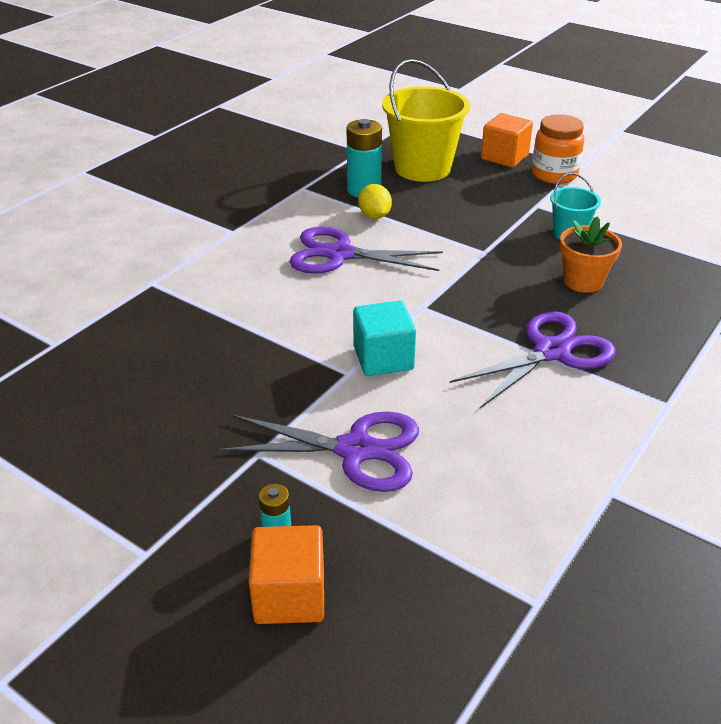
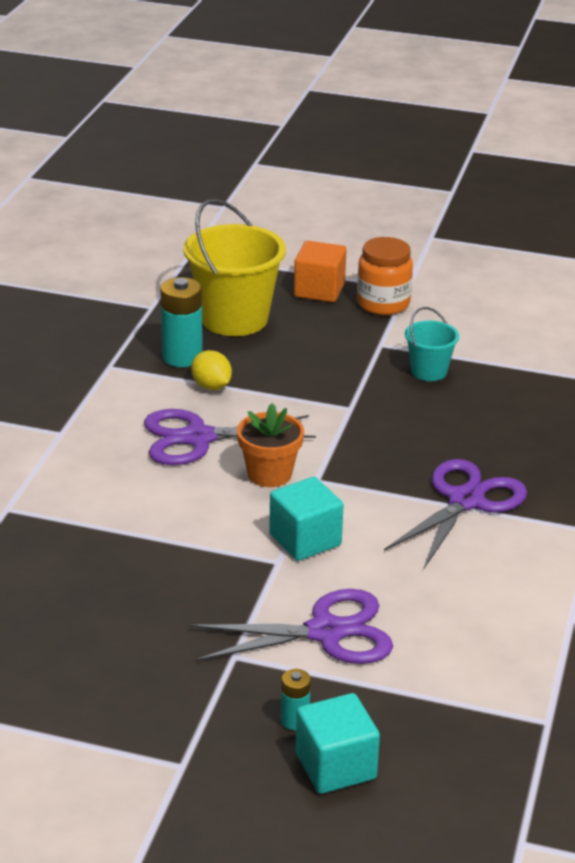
camera: 20 degrees left, 5 degrees down
orange cube [249,525,324,624] -> turquoise cube [296,693,380,794]
orange flower pot [560,216,622,293] -> orange flower pot moved to [237,403,304,487]

